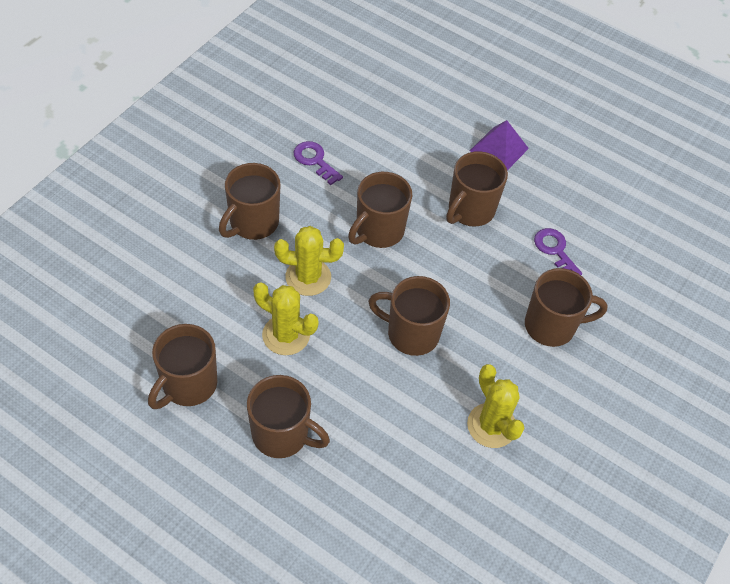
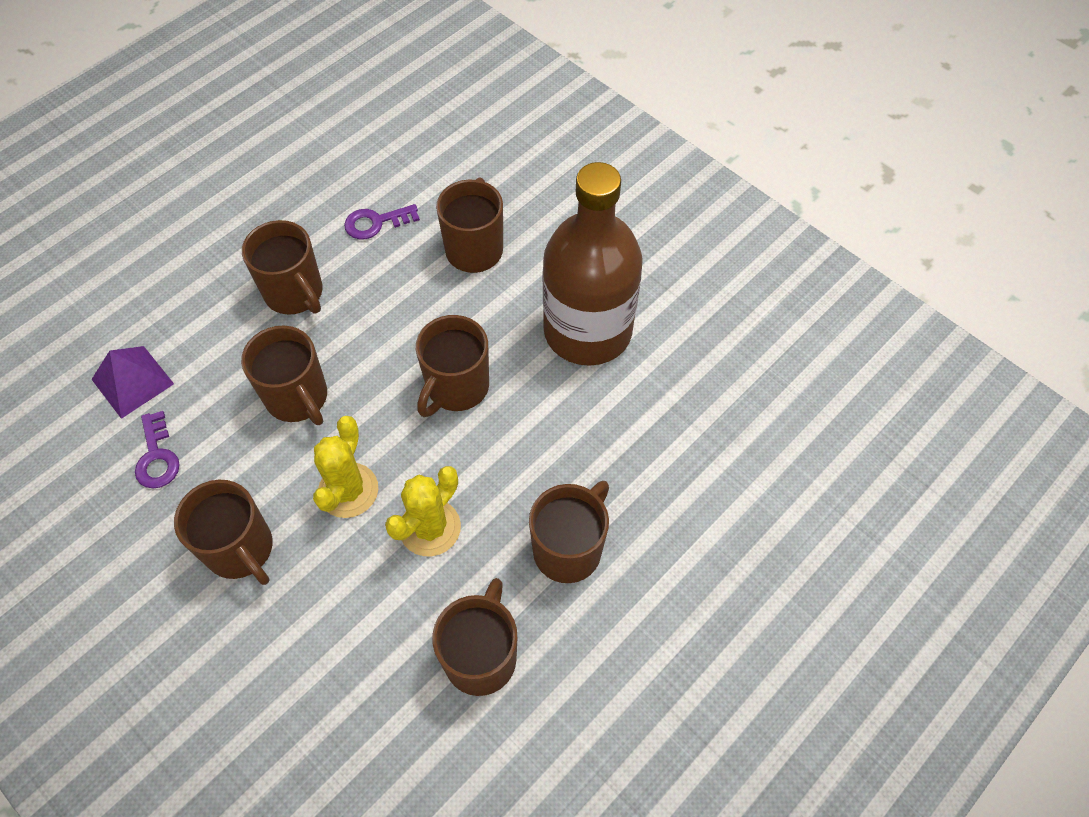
camera: 75 degrees left, 5 degrees up
brown mug [148,324,217,409] -> brown mug turned 120 degrees counterclockwise [432,578,517,696]
purple key [294,141,343,185] -> purple key turned 75 degrees counterclockwise [135,411,180,489]
yellow cactus [467,364,524,448] -> brown bottle [543,162,643,366]
purple pyramid [470,120,529,170] -> purple pyramid moved to [91,346,174,419]

